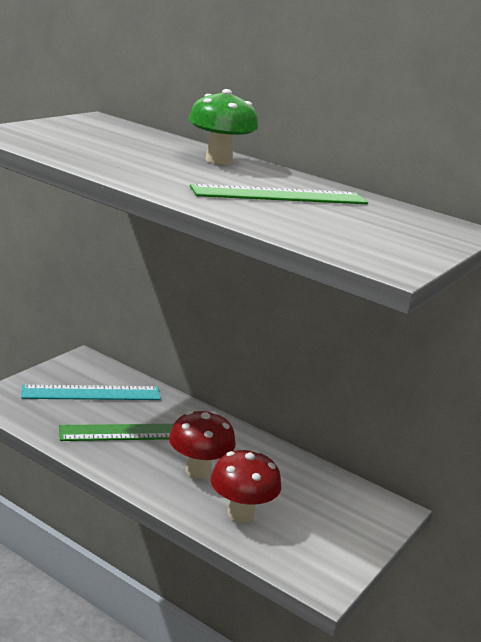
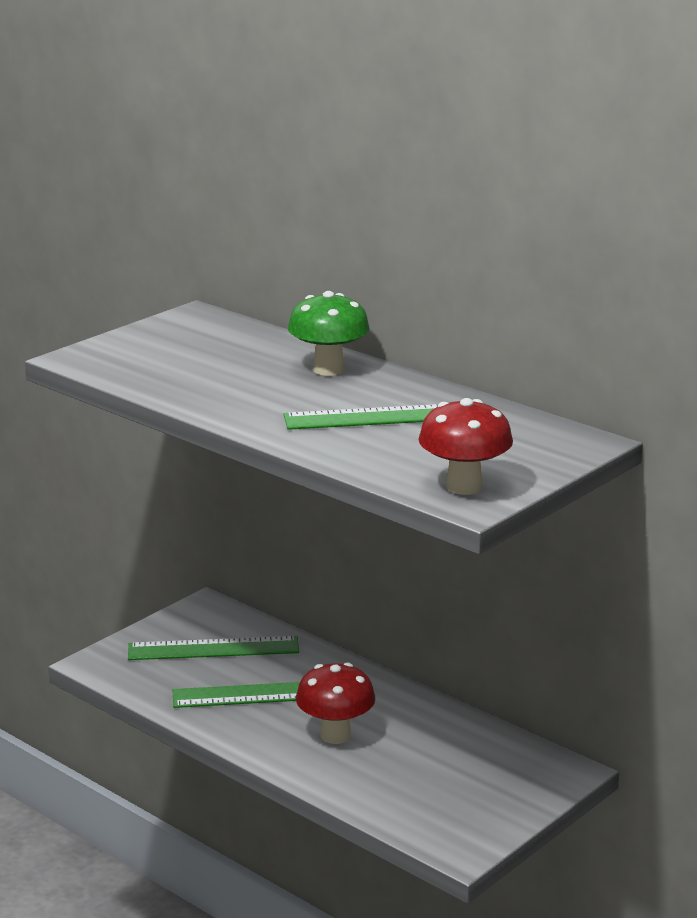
camera: 10 degrees right, 0 degrees up
turquoise ruler [21,385,161,400] -> green ruler [128,636,299,660]
red mushroom [210,449,281,523] -> red mushroom moved to [418,398,513,495]

